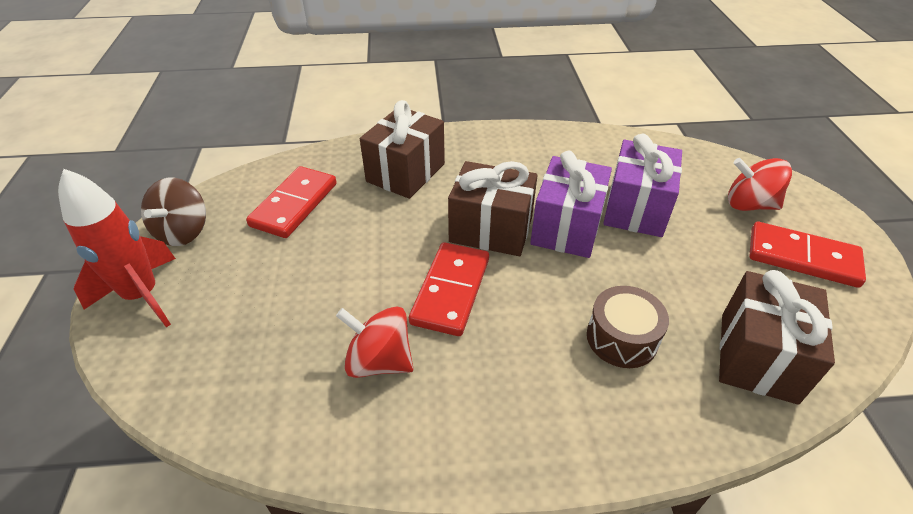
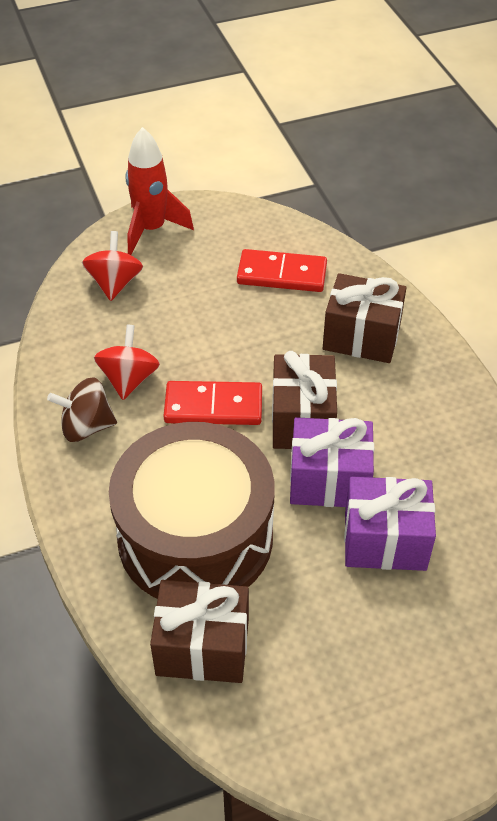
camera: 75 degrees right, 5 degrees up
brown spinning top [141,178,206,246] -> brown spinning top moved to [47,377,117,442]
brown drum [587,286,669,368] -> brown drum [109,422,275,599], size x2.38
red spinning top [728,158,792,211] -> red spinning top moved to [82,231,143,301]
red domino [749,222,866,288] -> none

